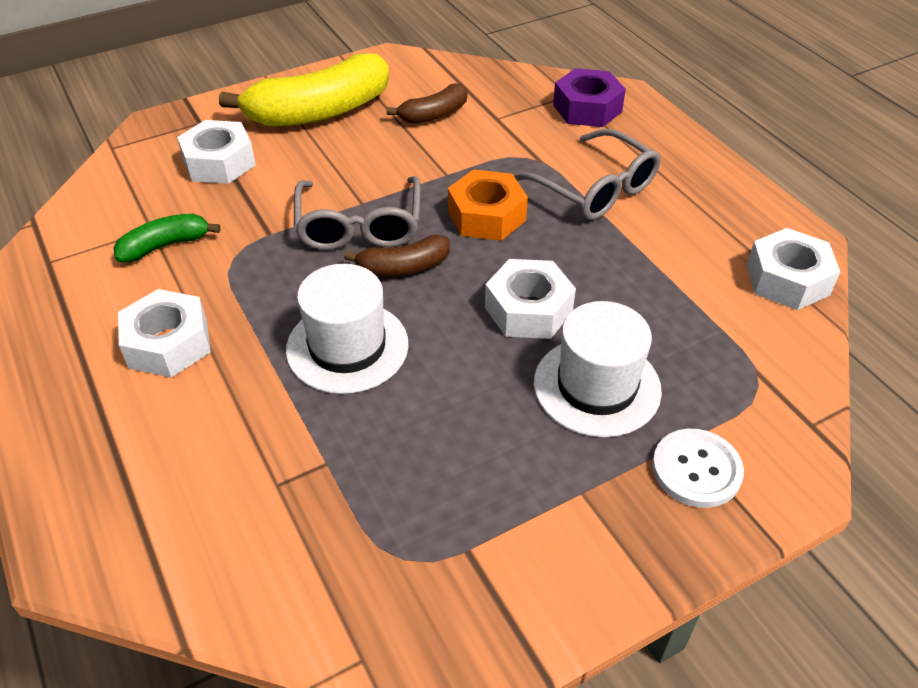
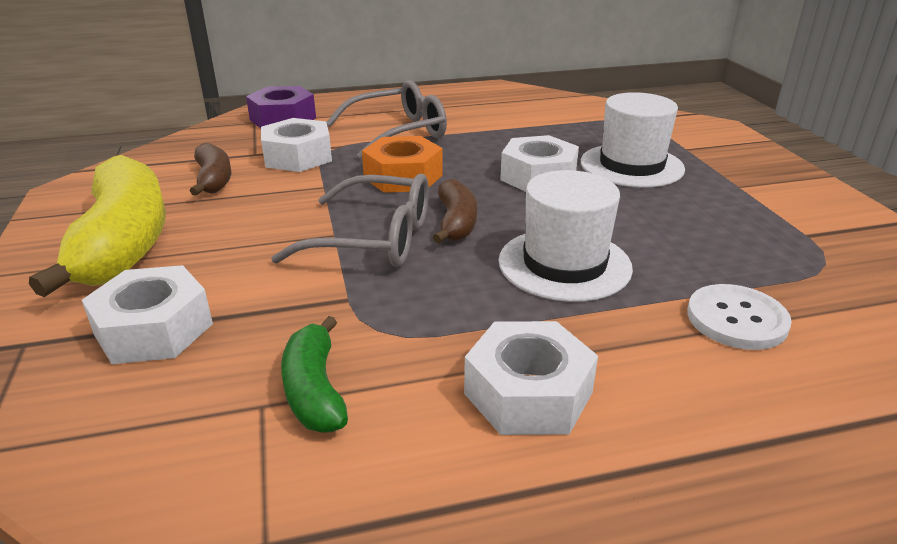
camera: 75 degrees left, 15 degrees down
white button [652,429,744,508] -> white button moved to [687,284,792,350]
white nut [747,228,840,310] -> white nut moved to [261,118,332,172]

